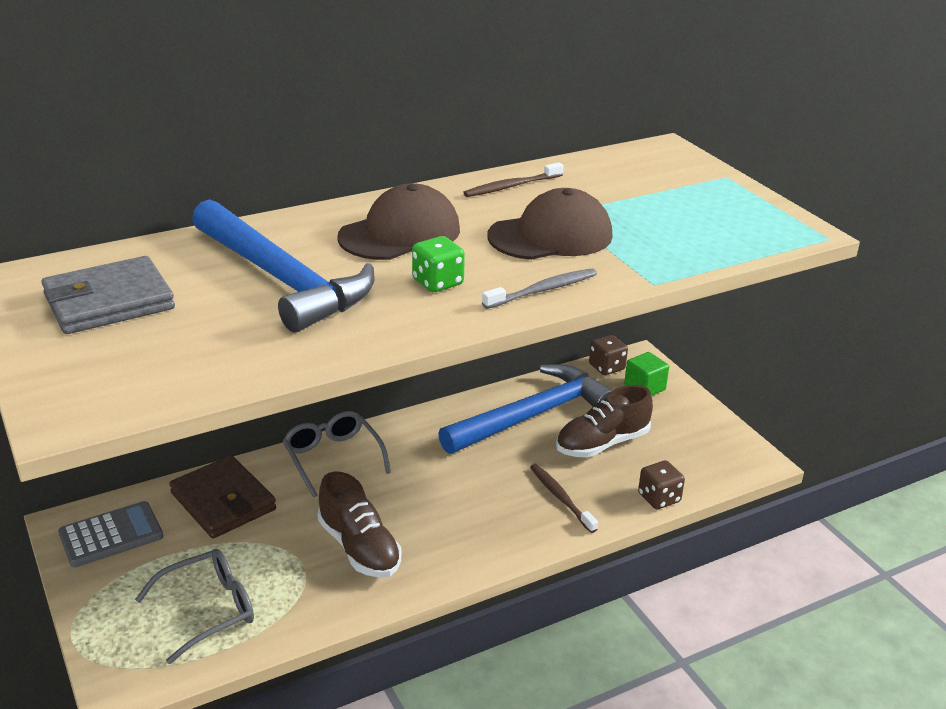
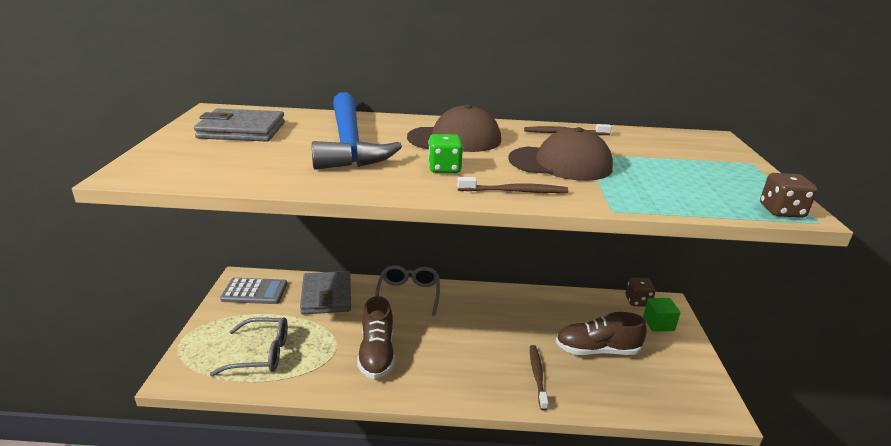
camera: 30 degrees right, 5 degrees down
brown wallet [169,455,276,538] -> grey wallet [300,271,351,314]
blue hammer [438,364,613,454] -> none
grey toothbrush [482,268,597,309] -> brown toothbrush [457,177,568,193]
brown dice [638,460,685,509] -> brown dice moved to [760,173,817,218]

